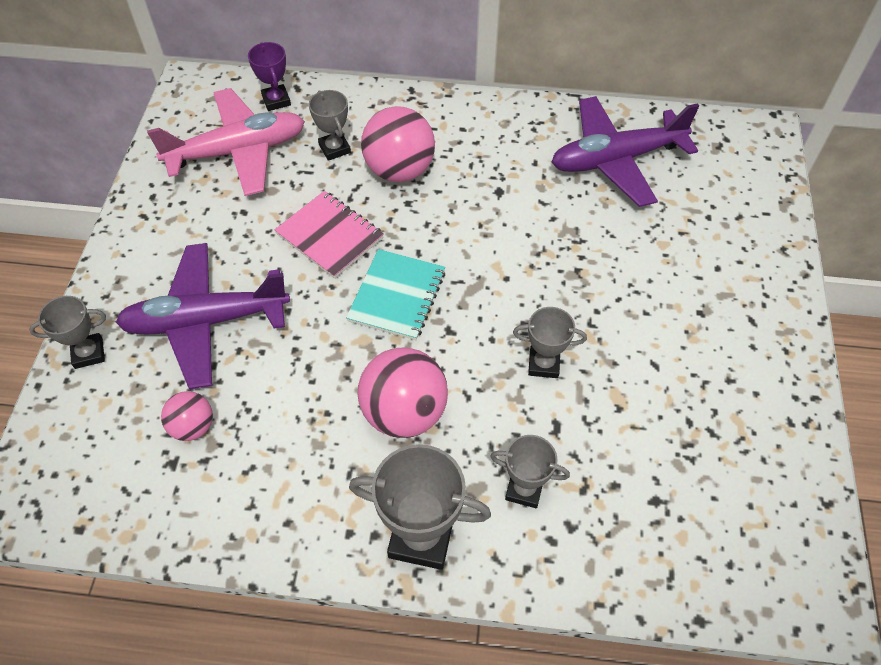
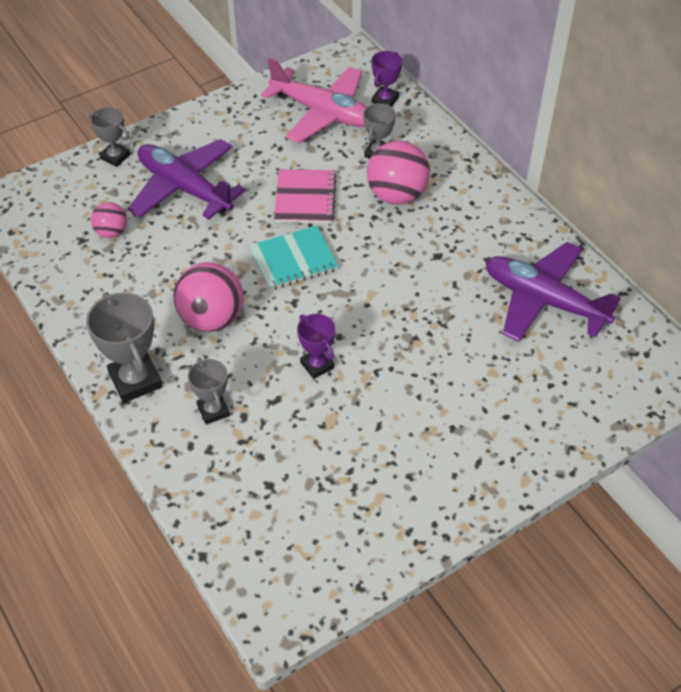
camera: 50 degrees right, 5 degrees down
grey trophy [513,307,587,378] -> purple trophy [297,314,335,379]

